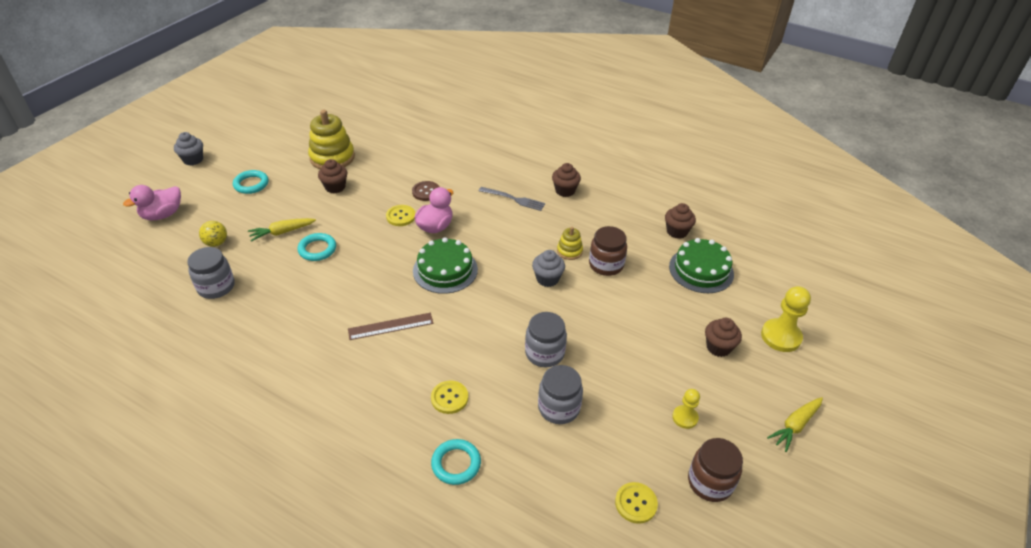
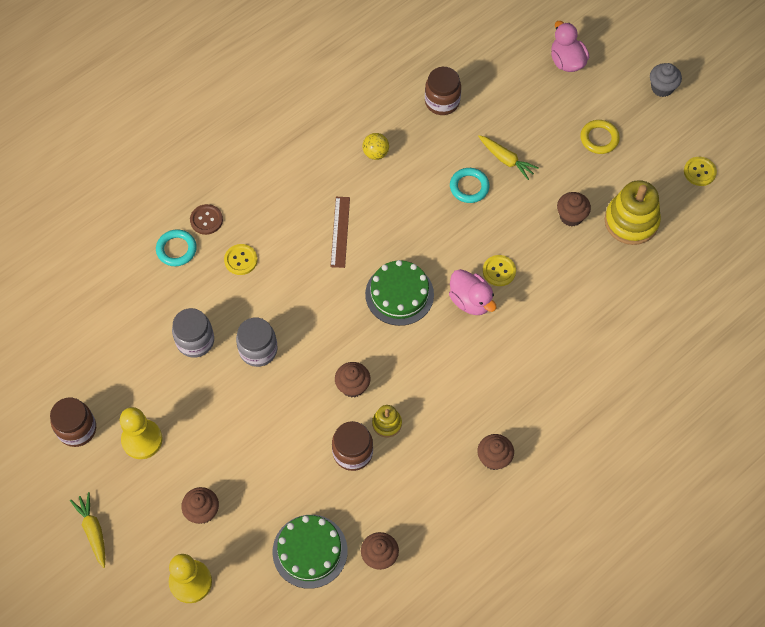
camera: 110 degrees right, 20 degrees up
grey jar [187,247,235,299] -> brown jar [425,67,461,115]
yellow ball [199,221,227,247] -> yellow ball moved to [362,133,389,160]
turquoise ring [233,170,269,194] -> yellow ring [580,120,620,154]
yellow carrot [248,218,316,242] -> yellow carrot turned 135 degrees clockwise [478,135,539,180]
brown button [412,181,440,201] -> brown button moved to [190,204,223,235]
grey fork [479,187,545,211] -> none
grey cupcake [532,250,565,287] -> brown cupcake [335,362,370,398]
yellow button [615,482,658,524] -> yellow button moved to [684,157,717,186]
yellow pawn [672,389,700,429] -> yellow pawn [120,407,163,459], size x1.71

